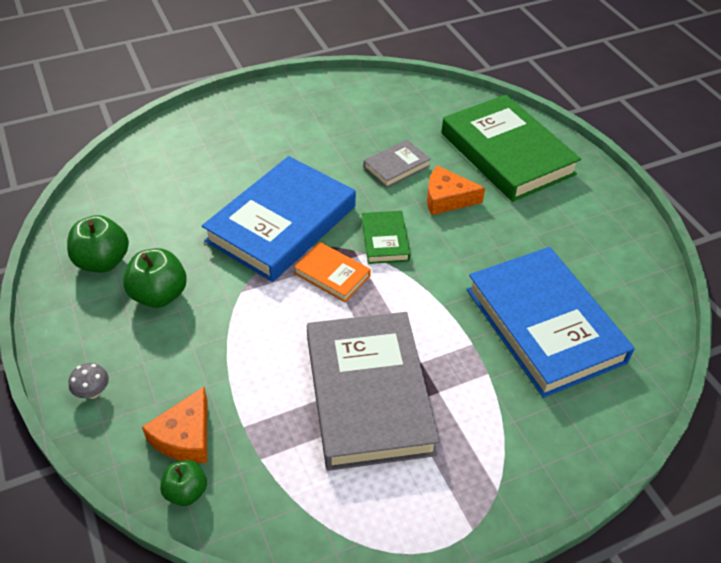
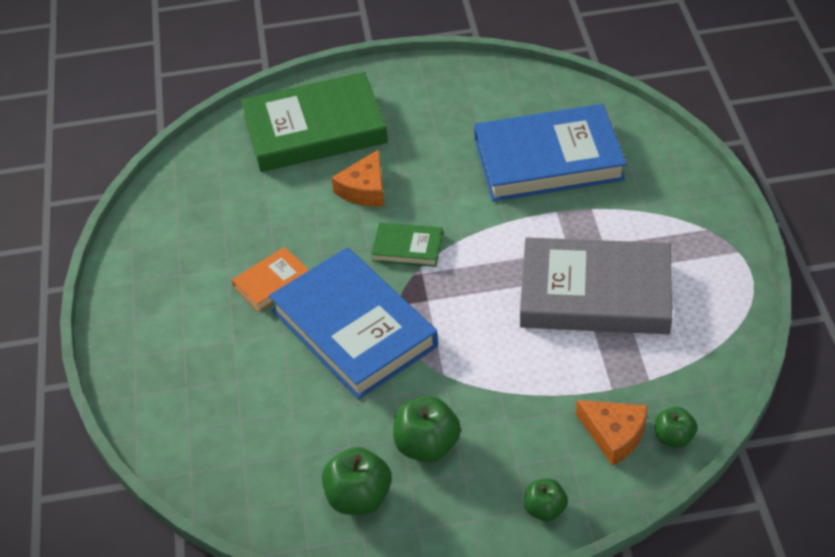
camera: 70 degrees left, 0 degrees up
grey mushroom [69,363,109,399] -> green apple [524,478,568,521]
orange book [294,242,371,302] -> orange book moved to [232,247,309,312]
grey book [364,140,431,188] -> none

